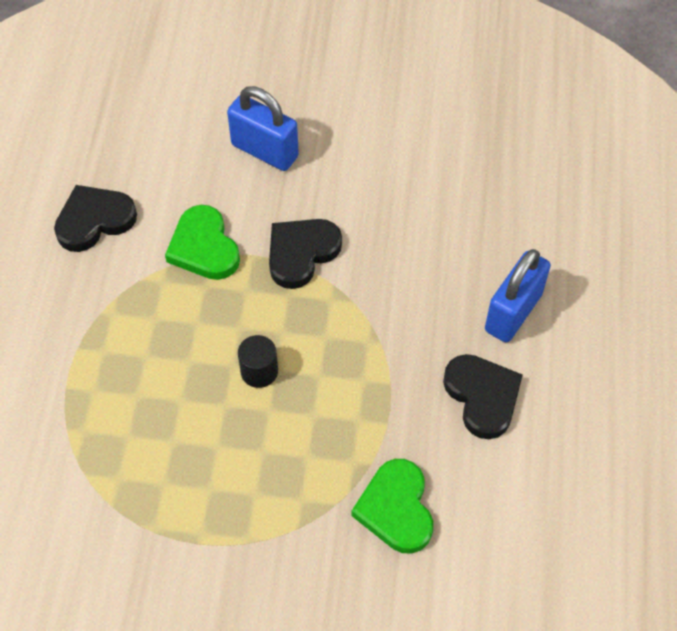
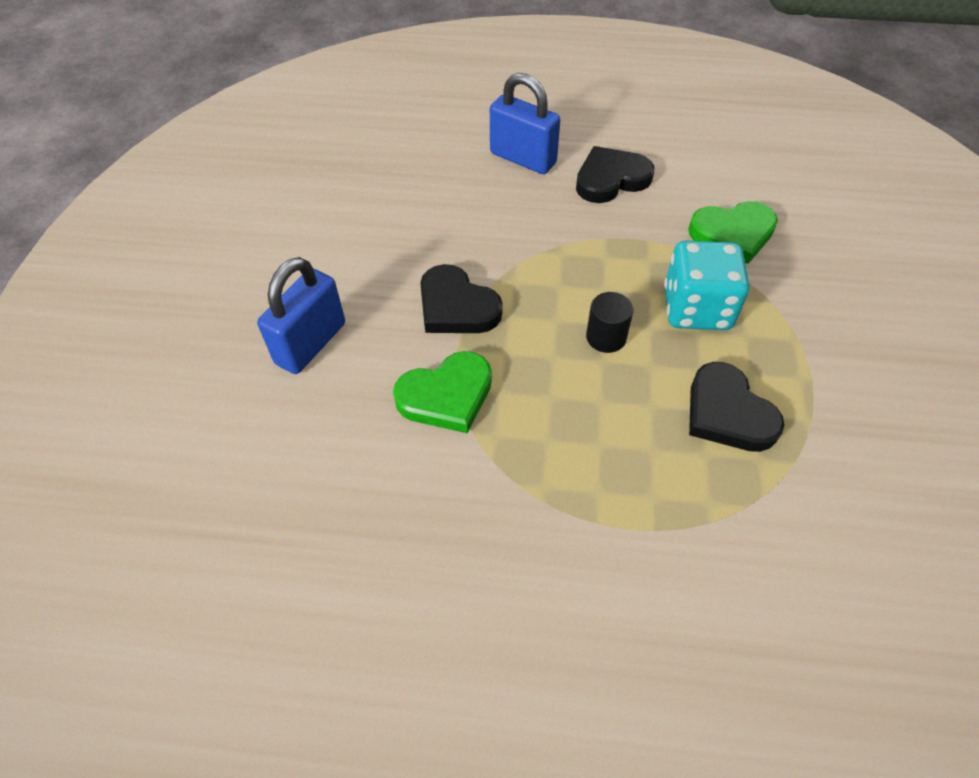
camera: 90 degrees left, 5 degrees down
black heart [54,185,137,252] -> black heart moved to [689,362,784,452]
none -> turquoise dice [664,241,749,330]

